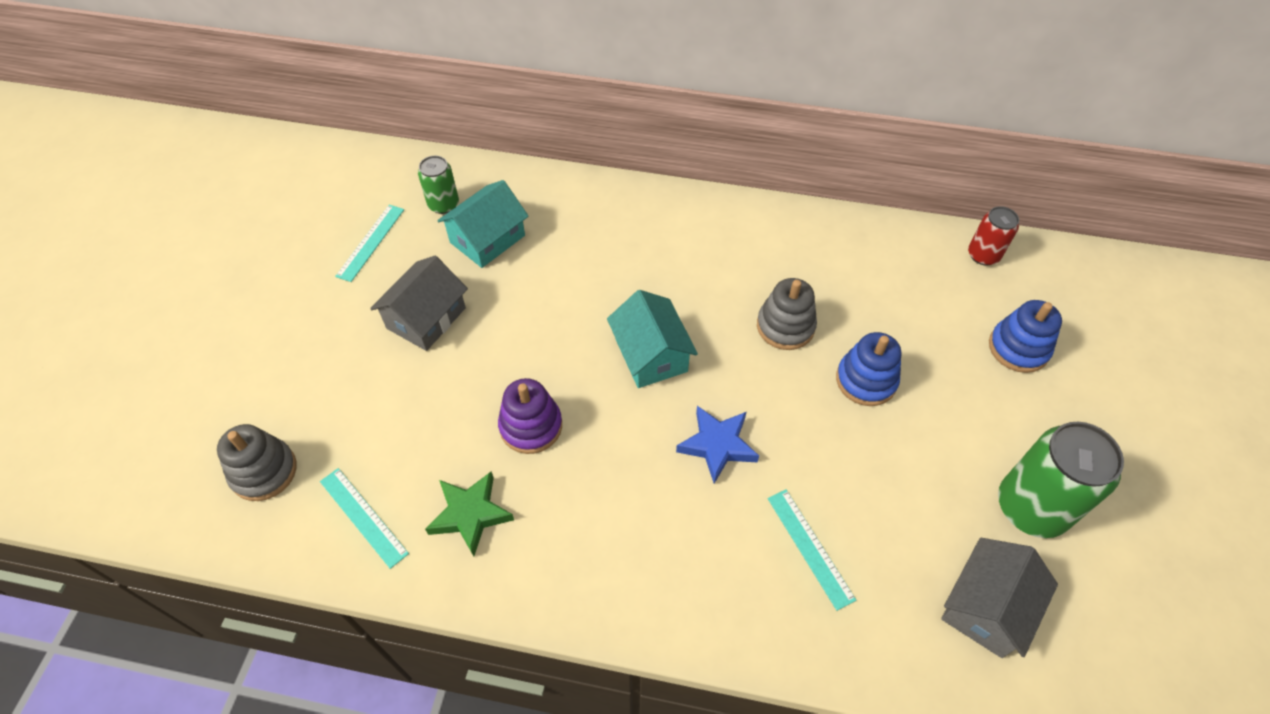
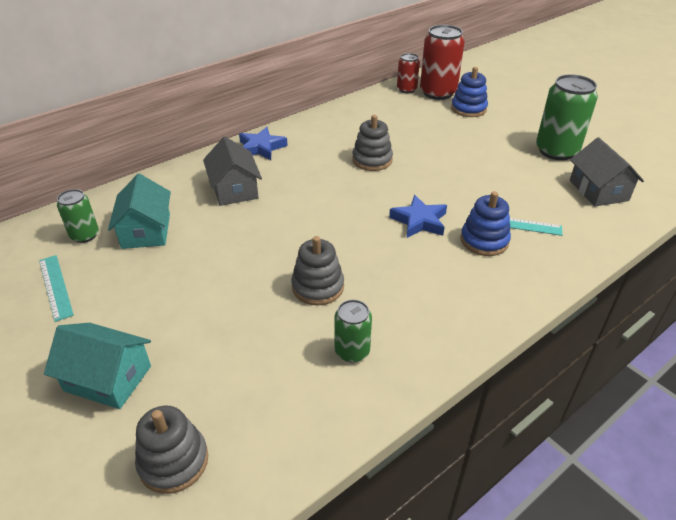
camera: 50 degrees left, 15 degrees down
turquoise ruler [320,468,409,569] -> none
grey house [370,256,468,351] -> grey house moved to [203,137,262,206]
green star [425,471,514,556] -> green can [334,300,372,363]
purple stacking toy [498,378,562,454] -> grey stacking toy [291,236,344,306]
turquoise house [607,290,698,388] -> turquoise house moved to [44,323,151,409]
blue stacking toy [836,332,901,406] -> blue stacking toy moved to [460,191,511,256]
none -> blue star [239,127,288,160]
none -> red can [420,25,465,100]

